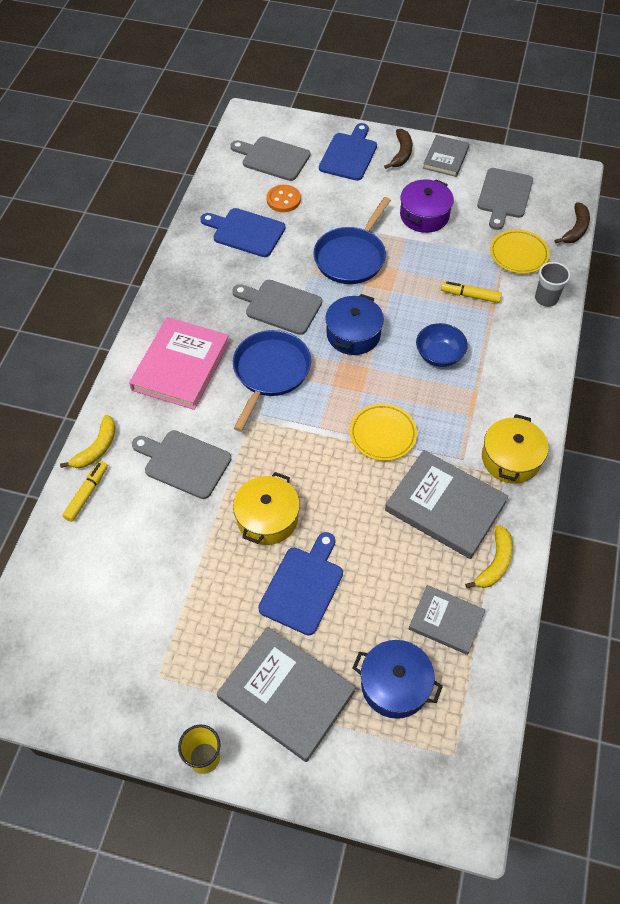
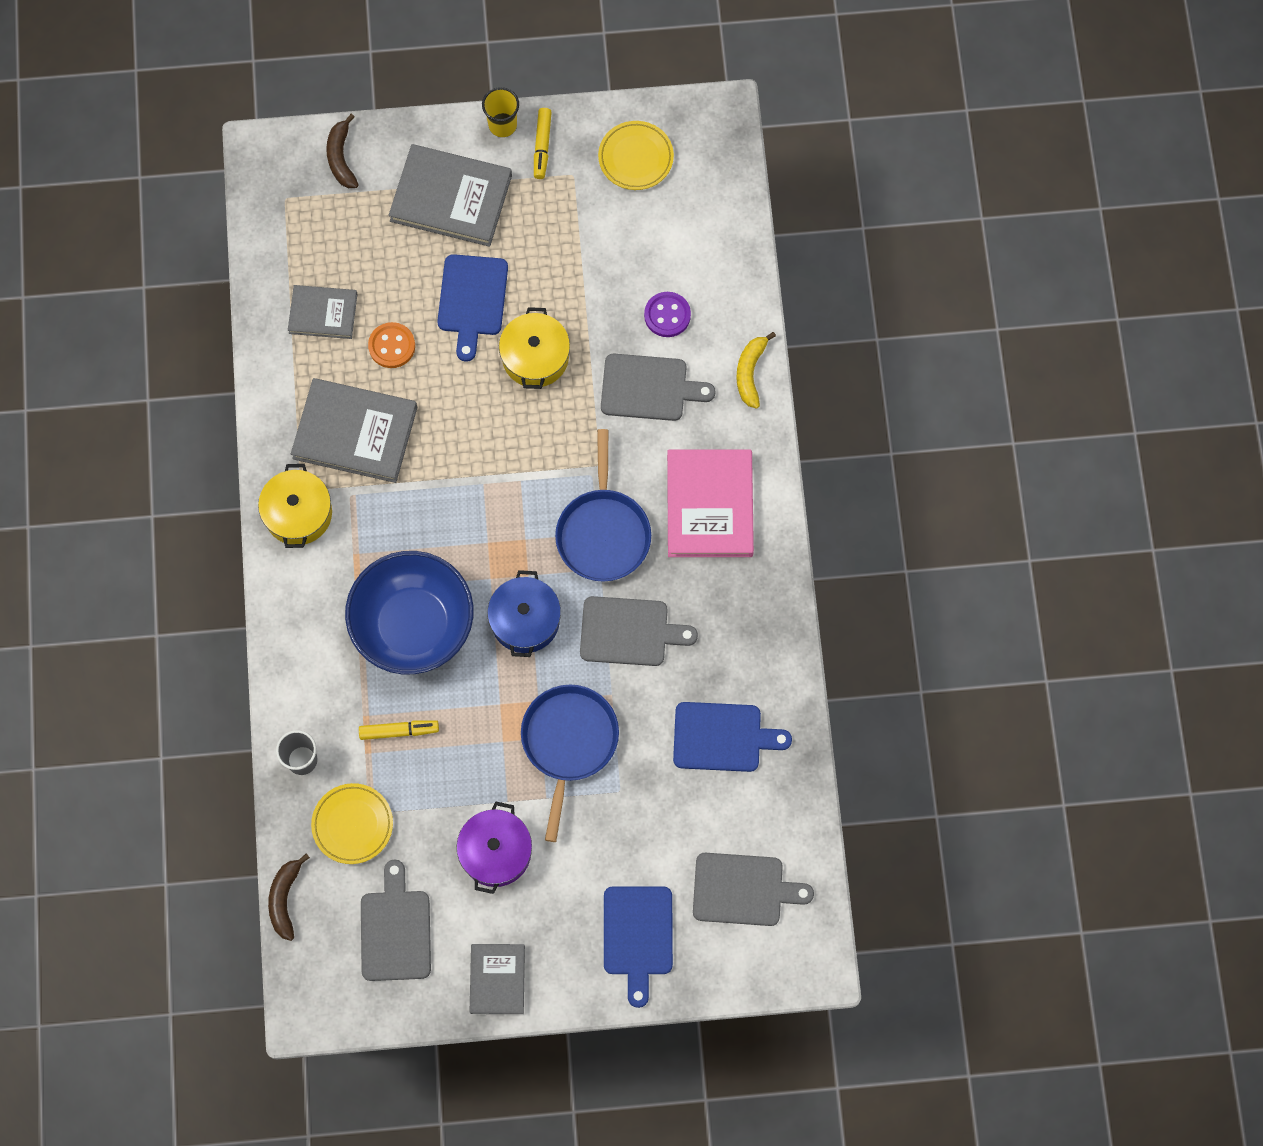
camera: 160 degrees right, 15 degrees up
yellow marker [62,461,108,522] -> yellow marker moved to [534,108,552,179]
orange button [266,185,301,212] -> orange button moved to [368,322,415,368]
yellow plate [350,403,417,461] -> yellow plate moved to [598,121,674,190]
blue pot [353,640,443,719] -> none
brown banana [384,129,412,169] -> brown banana moved to [326,114,359,188]
blue bowl [416,323,468,367] -> blue bowl [345,551,474,674], size x2.00
yellow banana [465,525,513,589] -> none
none -> purple button [644,292,691,337]

